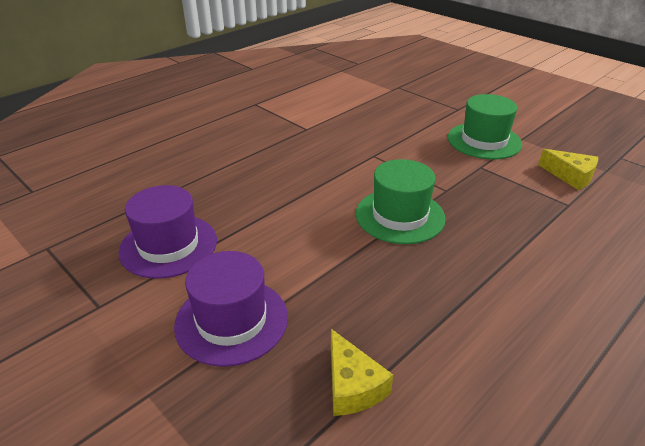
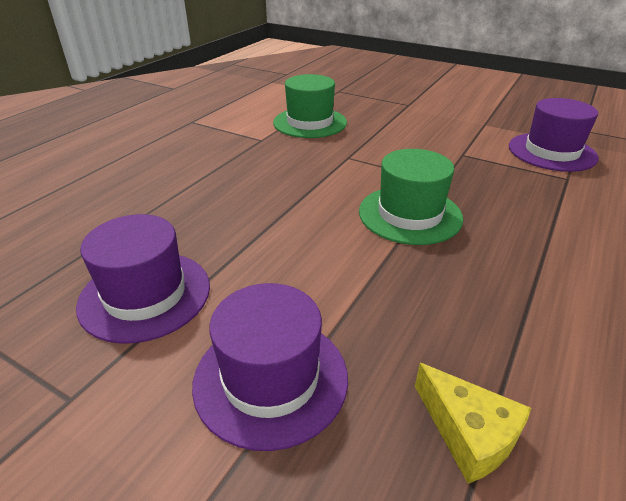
camera: 15 degrees left, 0 degrees up
green hat [448,94,522,159] -> green hat moved to [273,74,347,138]
yellow cheese [538,149,598,190] -> purple hat [509,98,598,172]

